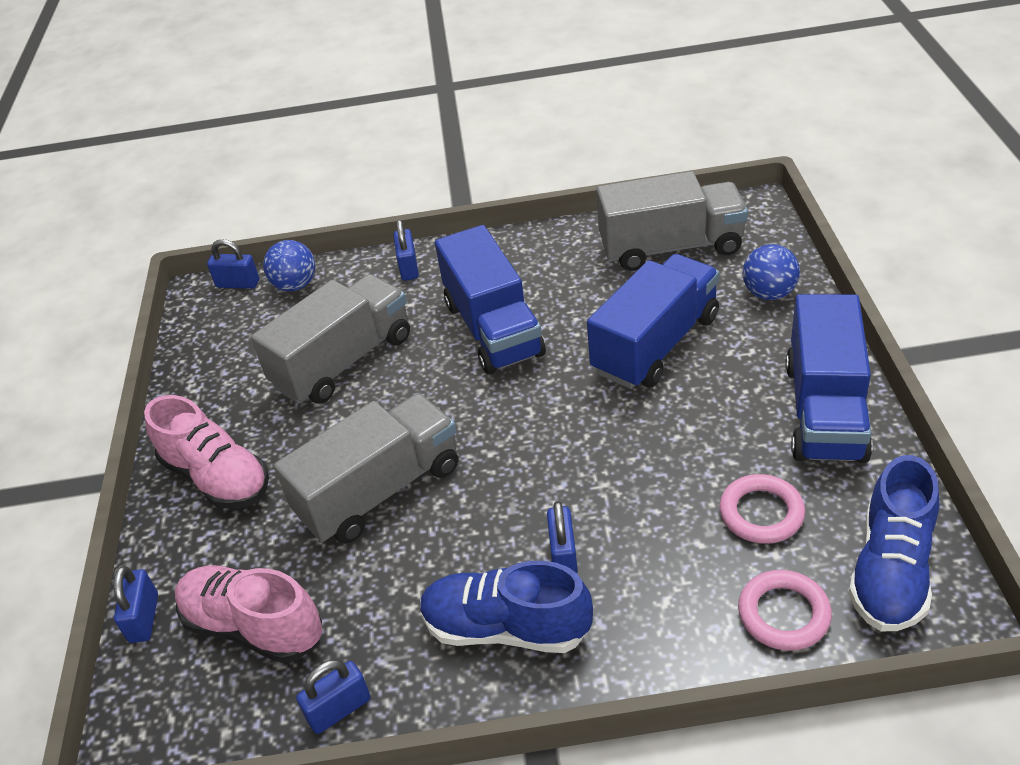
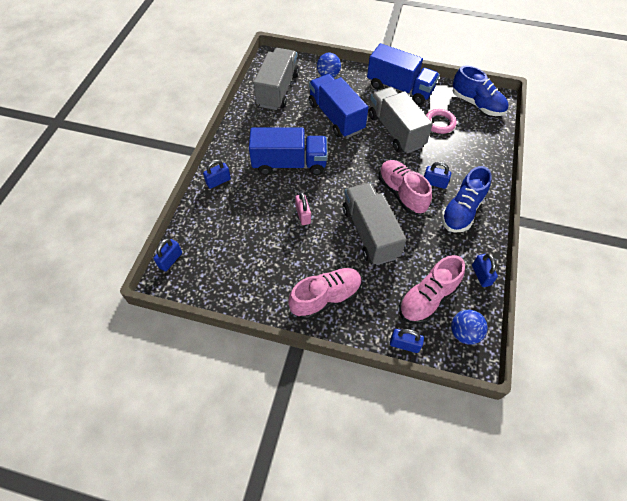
camera: 75 degrees left, 15 degrees up
grey truck [251,274,410,404] -> grey truck moved to [369,87,433,154]
blue ball [263,240,315,291] -> blue ball moved to [451,310,488,345]
blue padlock [394,220,419,281] -> blue padlock turned 45 degrees counterclockwise [203,160,231,189]
pink ring [738,570,832,651] -> none
none -> pink padlock [295,192,311,225]
none -> pink shoe [379,160,432,215]

